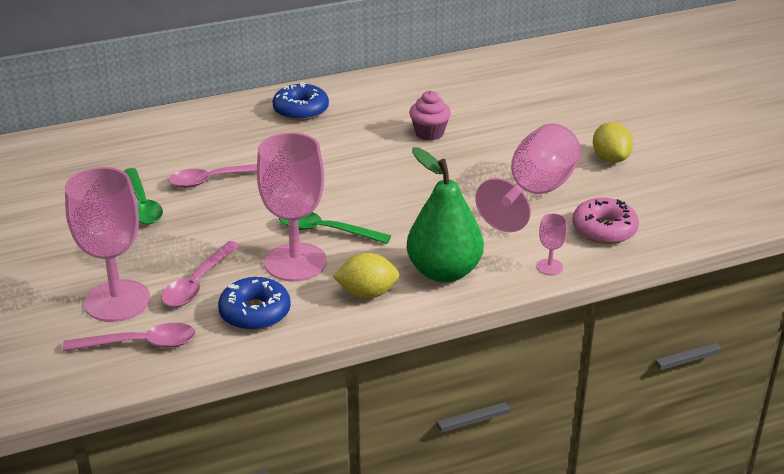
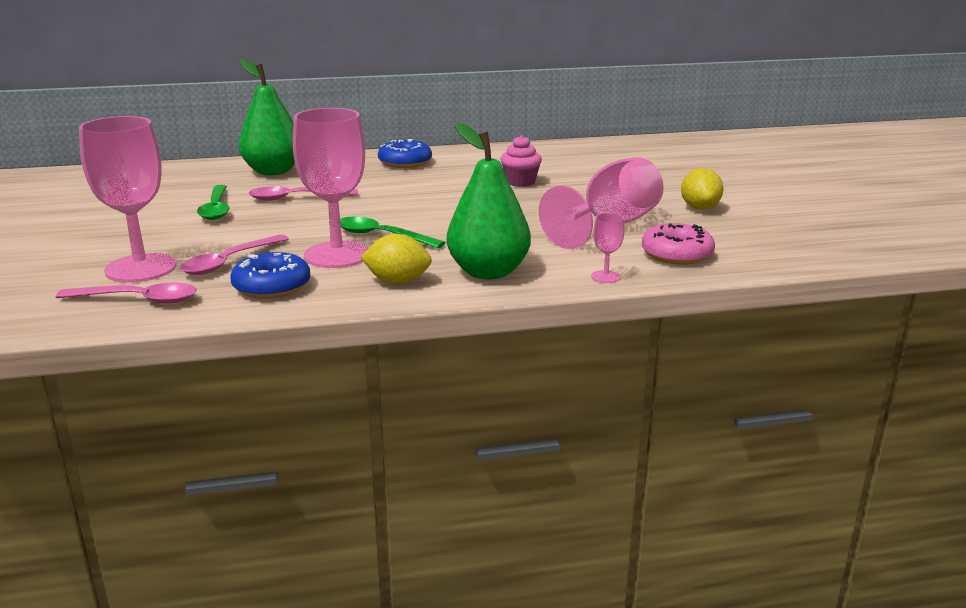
camera: 10 degrees right, 10 degrees down
none -> green pear [239,59,295,175]

